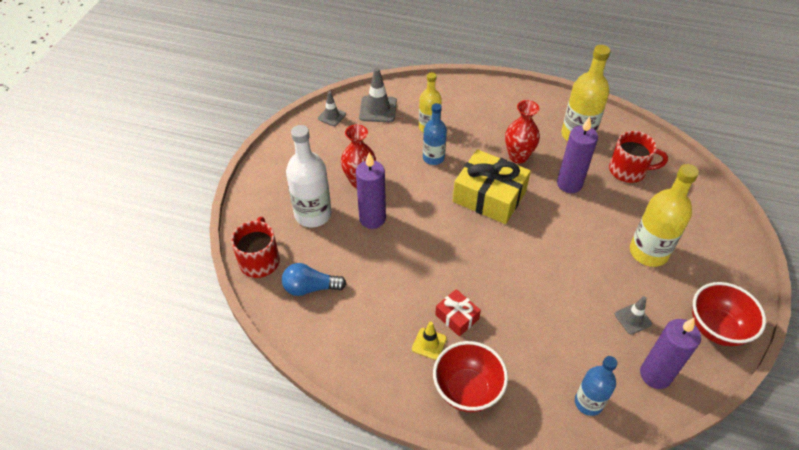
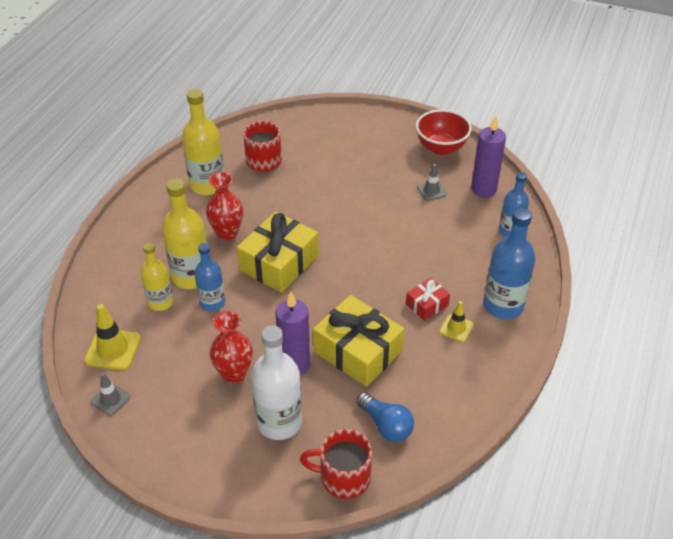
camera: 85 degrees left, 5 degrees down
blue light bulb [282,263,346,296] -> blue light bulb turned 45 degrees counterclockwise [356,392,414,442]
grey traffic cone [359,68,397,122] -> yellow traffic cone [84,304,141,370]
red bowl [433,341,508,412] -> blue bottle [483,208,535,319]
purple candle [557,117,598,193] -> none
yellow bottle [630,164,699,267] -> yellow bottle moved to [162,179,207,289]
none -> yellow gift [313,295,404,387]

